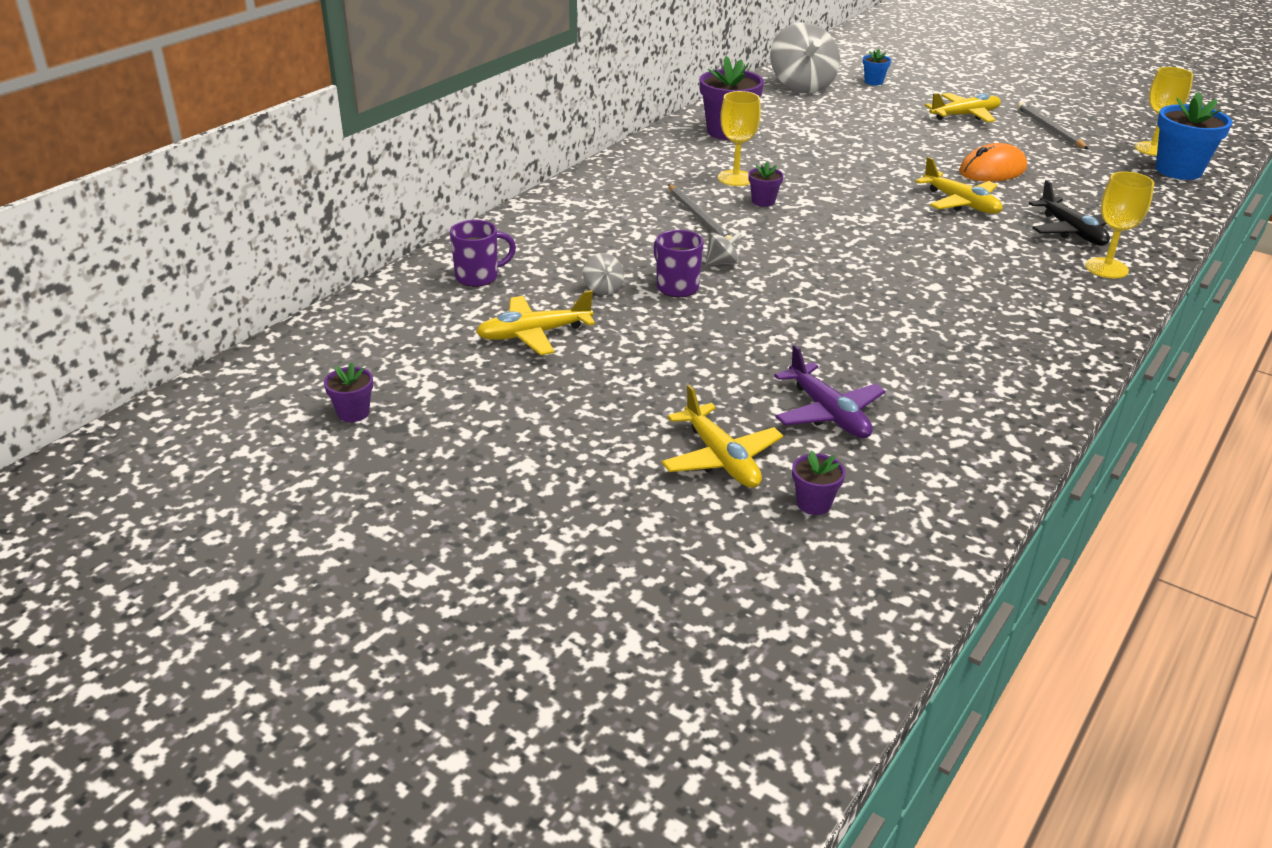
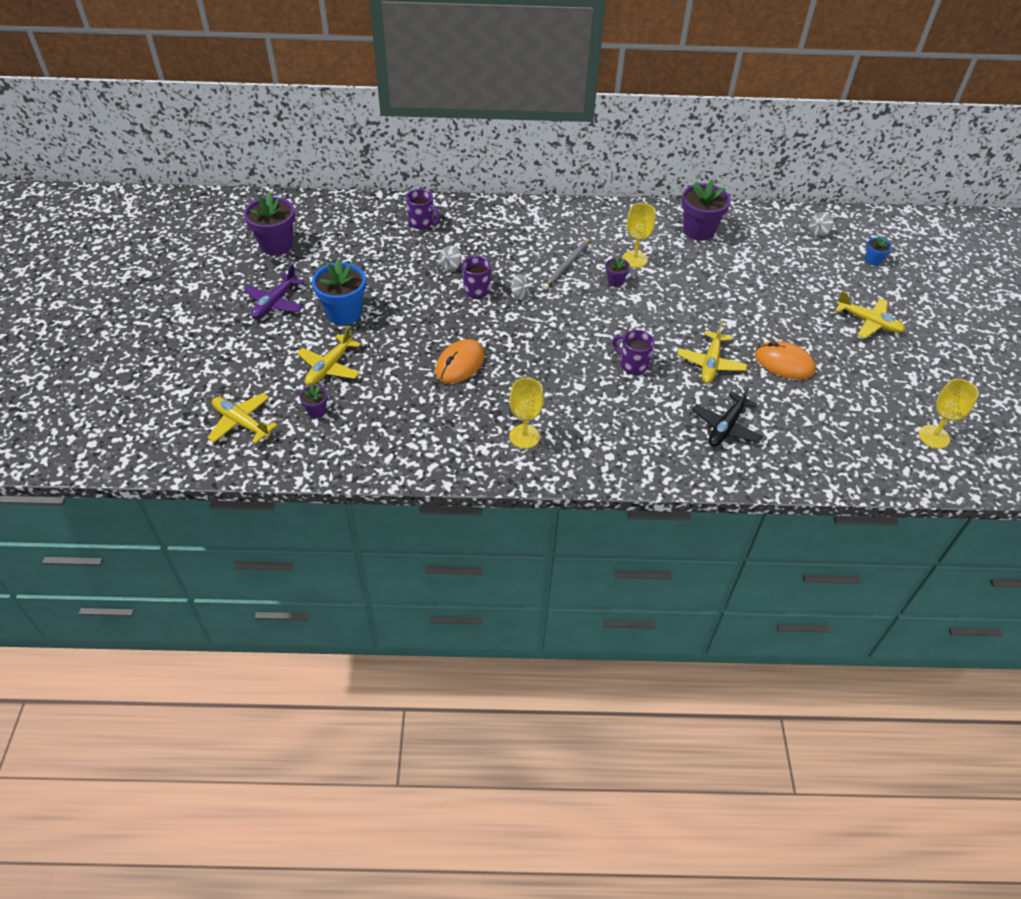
camera: 55 degrees right, 15 degrees up
purple flower pot [324,362,373,422] -> purple flower pot [244,193,295,256], size x2.05
yellow plane [476,290,595,355] -> yellow plane moved to [207,393,278,444]
grey spinning top [770,22,840,93] -> grey spinning top [809,212,833,237], size x0.42
purple plane [774,345,885,438] -> purple plane moved to [244,264,304,319]
grey pencil [1017,102,1089,149] -> none
yellow goblet [1085,172,1154,278] -> yellow goblet moved to [509,378,544,449]
blue flower pot [1156,92,1232,180] -> blue flower pot moved to [312,259,366,325]
none -> orange mouse [435,339,485,384]
none -> purple mug [613,330,654,375]

